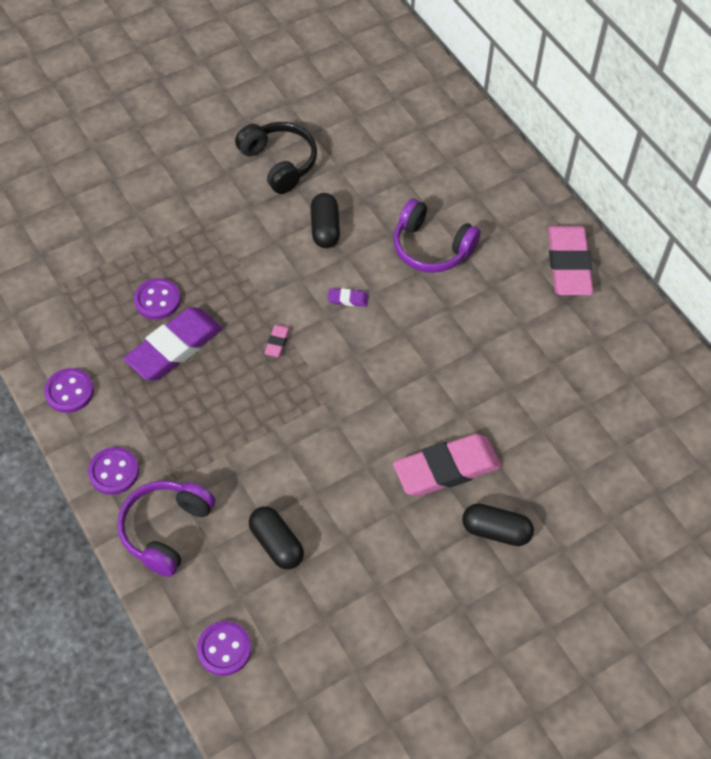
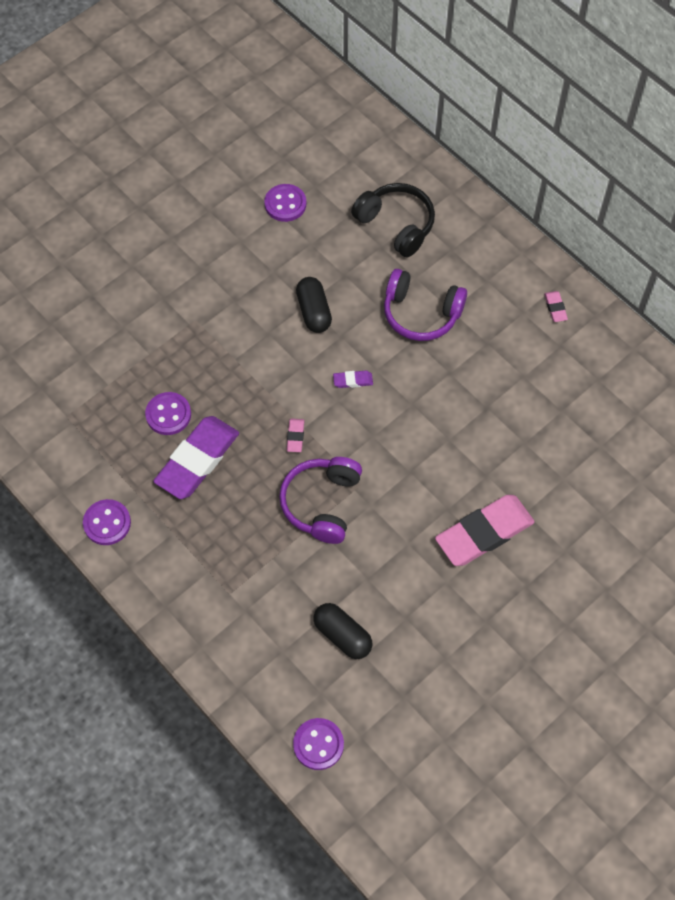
camera: 10 degrees left, 5 degrees up
purple button [88,447,139,495] -> purple button moved to [264,184,306,222]
purple headphones [117,480,215,577] -> purple headphones moved to [279,457,362,544]
black headphones [235,122,317,194] -> black headphones moved to [351,183,435,257]
black capsule [462,503,534,546] -> none
pink eraser [548,226,593,295] -> pink eraser [544,291,568,322], size x0.41

